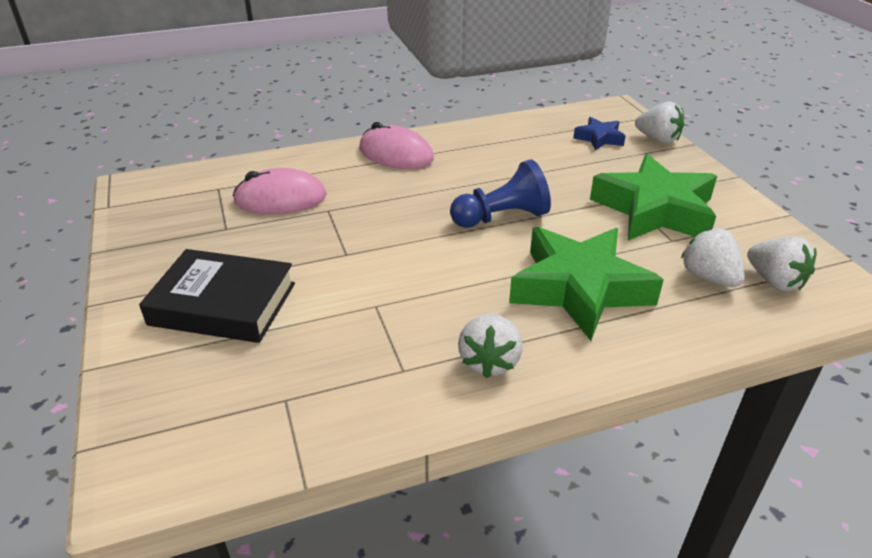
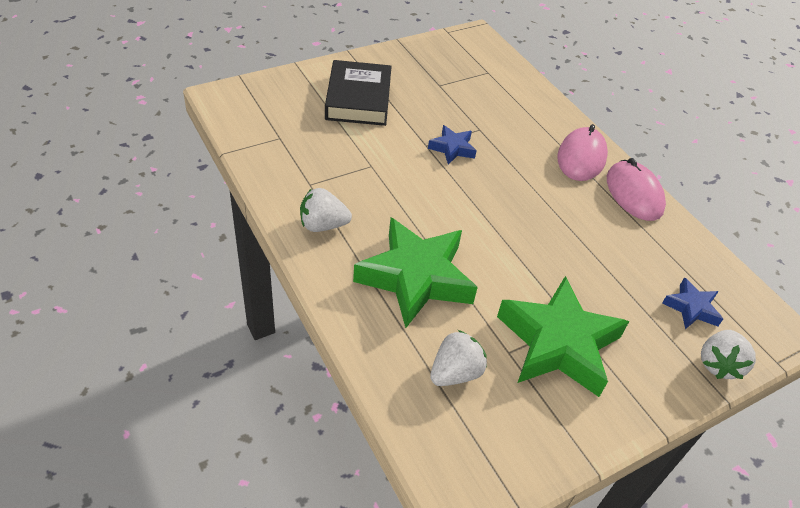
camera: 75 degrees right, 10 degrees up
pink mouse [233,168,327,214] -> pink mouse moved to [607,158,666,221]
blue pawn [450,159,551,228] -> none
white strawberry [747,236,817,291] -> none
none -> blue star [428,125,477,165]

